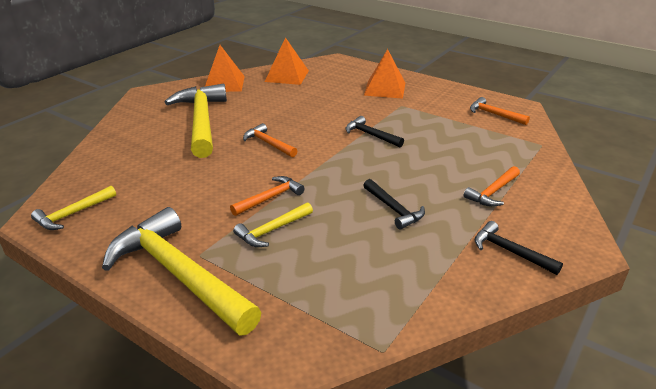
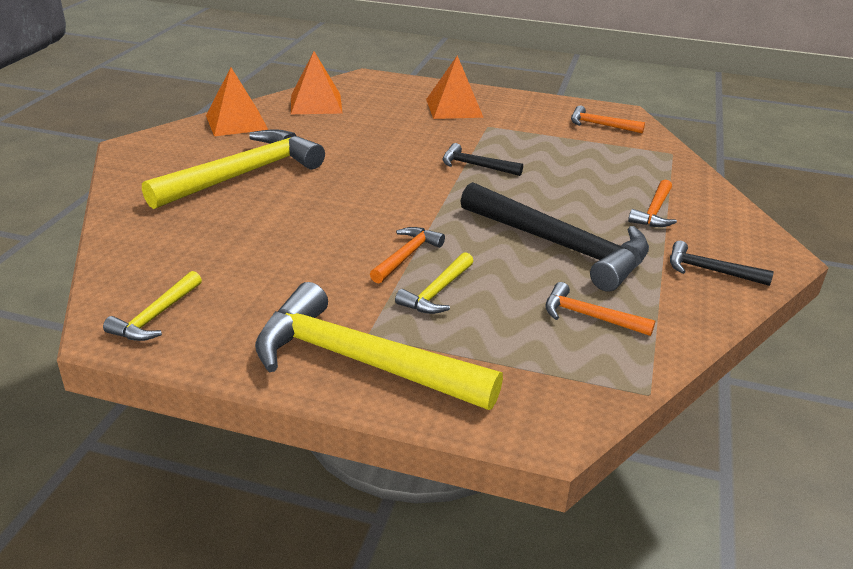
camera: 20 degrees left, 0 degrees up
yellow hammer [165,83,227,158] -> yellow hammer turned 75 degrees clockwise [142,129,325,209]
orange hammer [243,123,297,157] -> orange hammer moved to [545,282,655,336]
black hammer [363,179,425,230] -> black hammer [461,182,649,292], size x2.10

